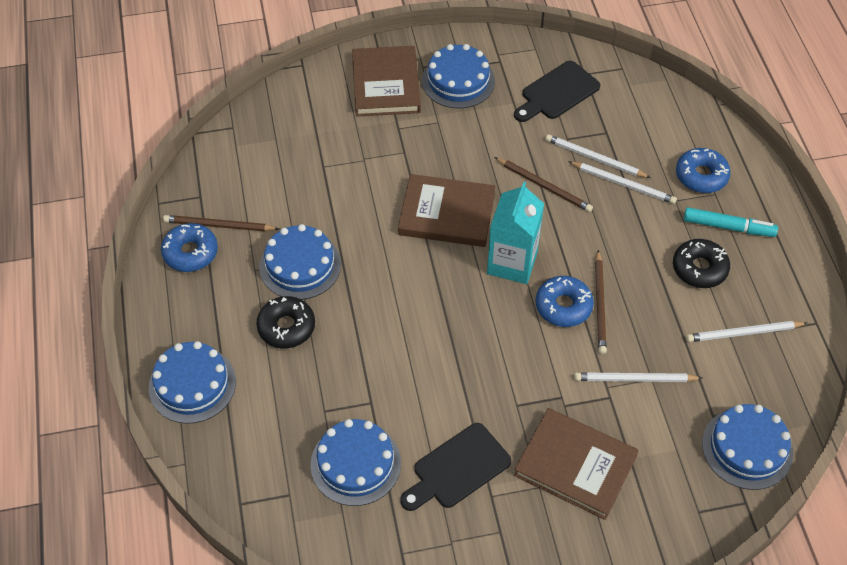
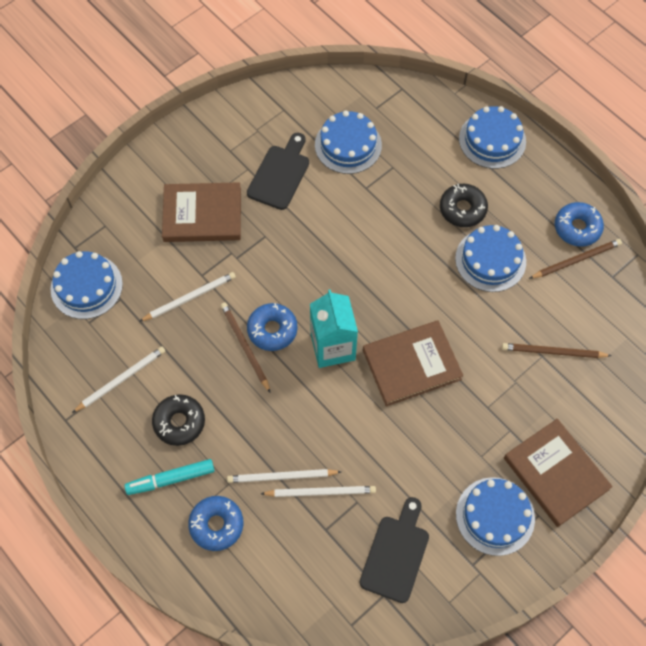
camera: 150 degrees right, 10 degrees up
brown pencil [494,157,593,212] -> brown pencil moved to [502,343,611,358]

